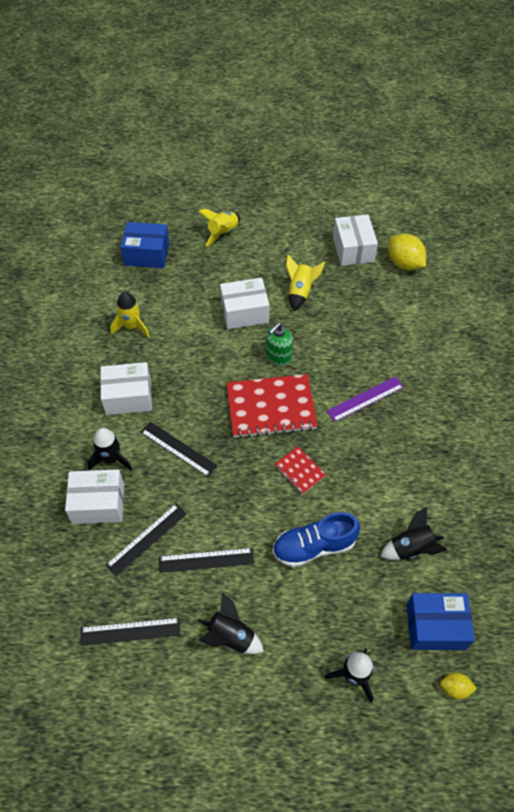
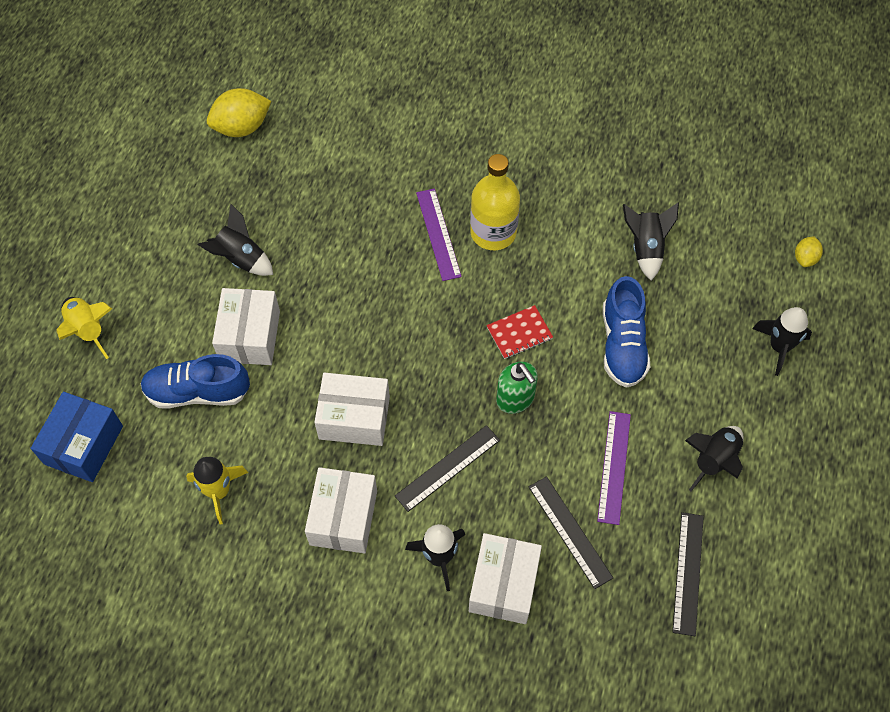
camera: 75 degrees left, 5 degrees up
black ruler [159,548,254,573] -> purple ruler [597,411,631,525]
red notebook [227,374,318,438] -> none
green soap dispenser [266,322,293,366] -> green soap dispenser moved to [496,362,538,414]
yellow rocket [286,254,325,311] -> black rocket [198,204,273,276]
white box [333,214,378,266] -> white box moved to [314,373,390,446]
blue box [407,593,475,650] -> none
none -> blue shoe [140,354,250,409]
none -> yellow bottle [470,154,520,250]

